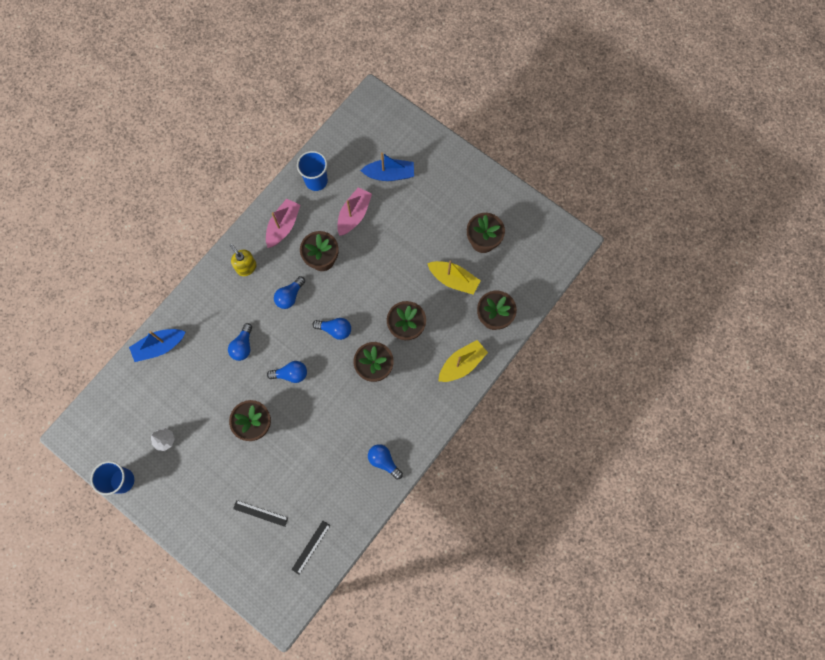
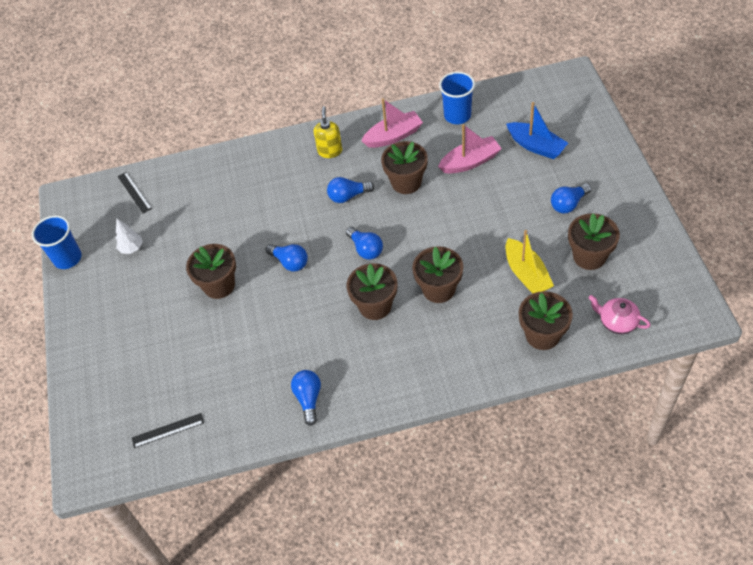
camera: 45 degrees right, 20 degrees down
blue boat [129,329,185,362] -> none
blue light bulb [228,323,252,361] -> blue light bulb moved to [551,183,591,214]
black ruler [233,500,288,527] -> black ruler moved to [118,172,152,214]
yellow boat [438,340,488,382] -> none
none -> pink teapot [588,295,651,334]

